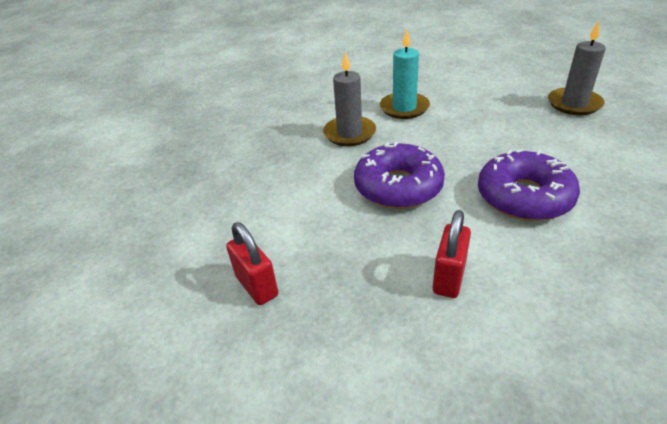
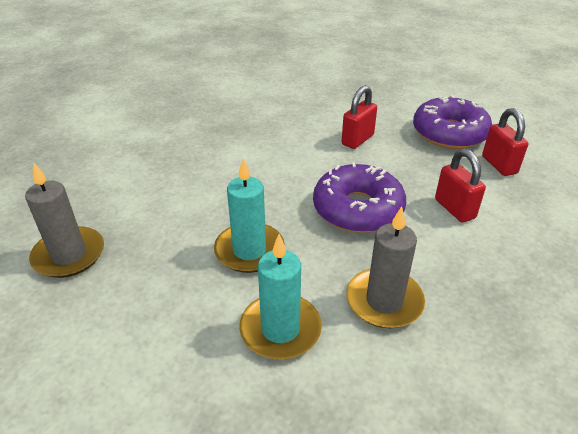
camera: 165 degrees left, 0 degrees up
purple donut [478,149,580,221] -> purple donut moved to [413,95,492,149]
none -> turquoise candle [214,158,285,273]
none -> red padlock [435,149,486,223]

